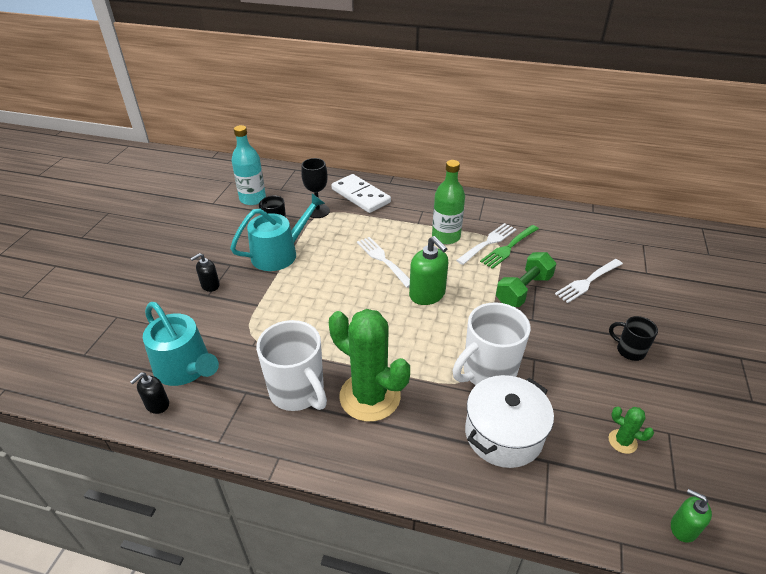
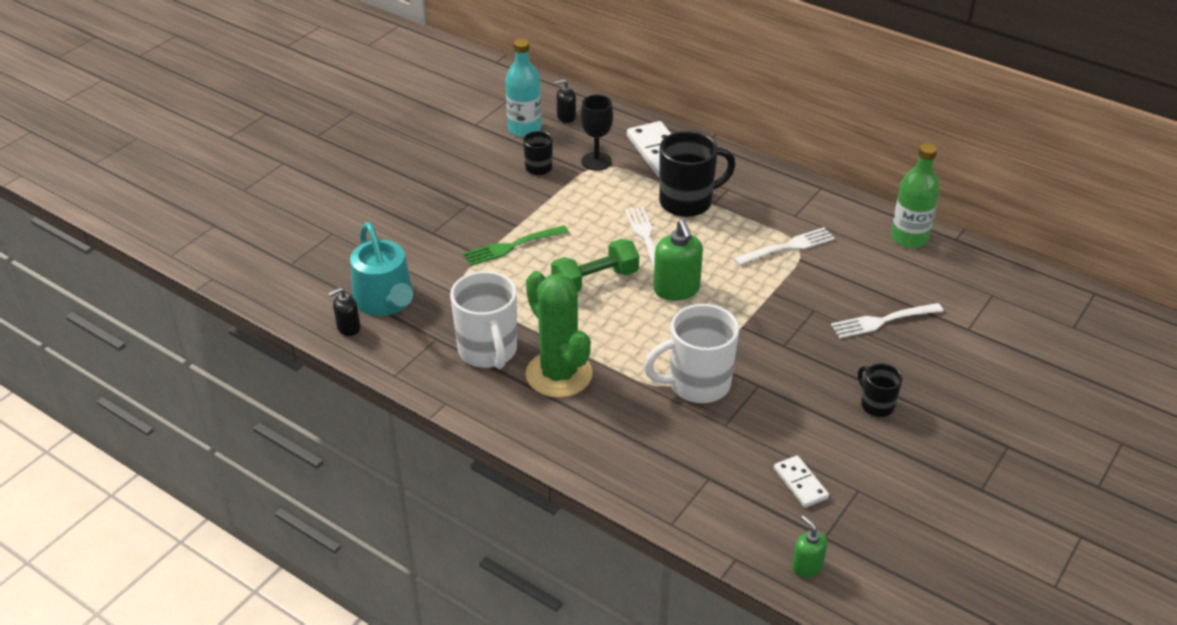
camera: 20 degrees right, 0 degrees up
black soap dispenser [190,253,220,292] -> black soap dispenser moved to [554,79,576,123]
turquoise watering can [230,193,325,271] -> none
green bottle [432,160,465,244] -> green bottle moved to [891,143,940,248]
white pot [465,375,554,468] -> none
green fork [480,225,539,269] -> green fork moved to [463,225,569,266]
green dumbbell [496,252,556,307] -> green dumbbell moved to [551,239,639,292]
green cactus [609,407,654,454] -> white domino [774,455,829,508]
none -> black mug [659,131,736,217]

